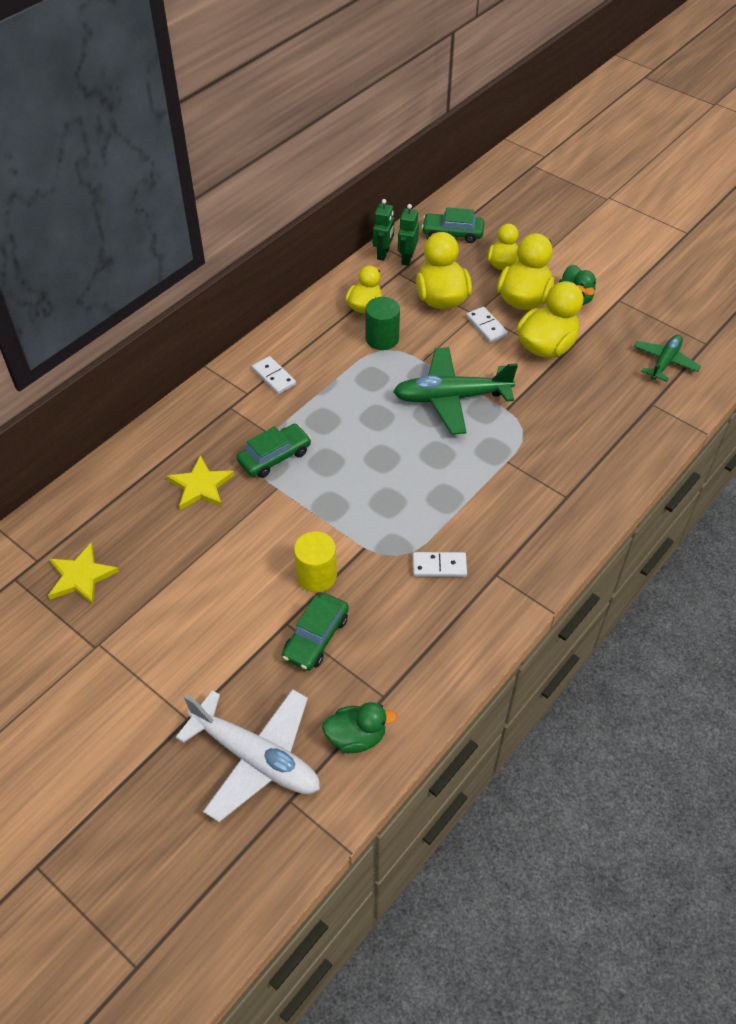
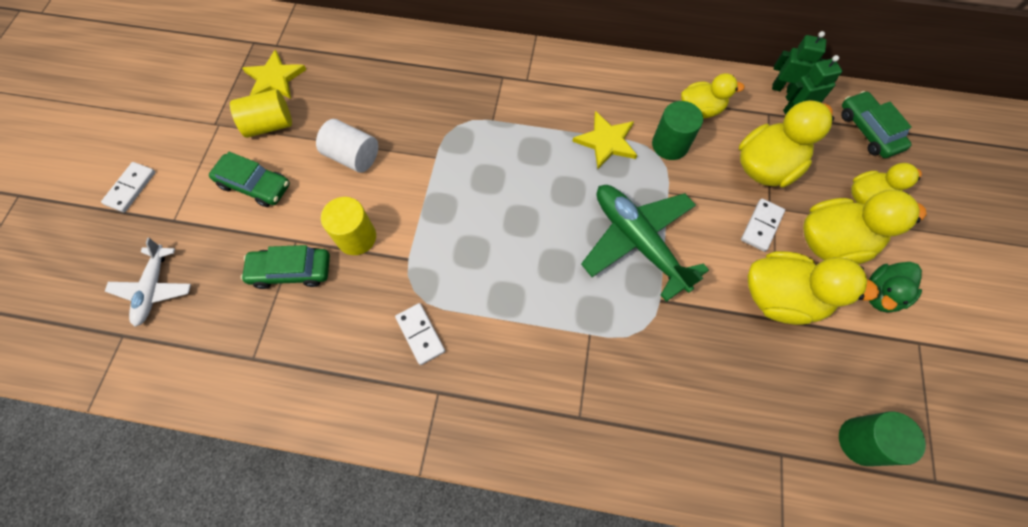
camera: 60 degrees right, 15 degrees up
yellow star [167,455,234,510] -> yellow star moved to [572,111,637,169]
white plane [176,689,320,822] -> white plane [105,238,191,327], size x0.60
green car [237,424,311,478] -> green car moved to [209,152,290,207]
white domino [252,356,296,394] -> white domino moved to [101,162,155,213]
green duck [322,702,397,753] -> none
green robot [373,199,394,261] -> green robot turned 150 degrees counterclockwise [772,31,826,93]
green plane [634,335,701,382] -> green cylinder [839,411,926,466]
none -> yellow cylinder [230,89,292,138]
none -> white cylinder [316,119,378,173]

